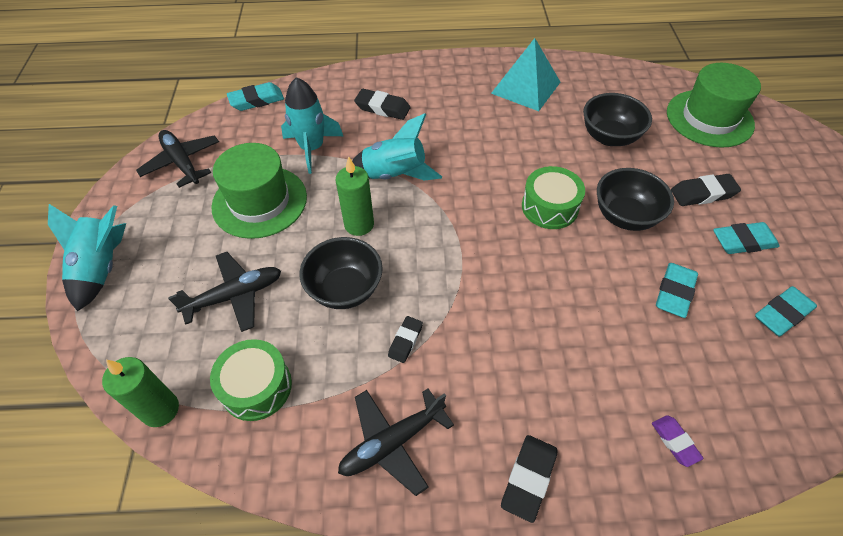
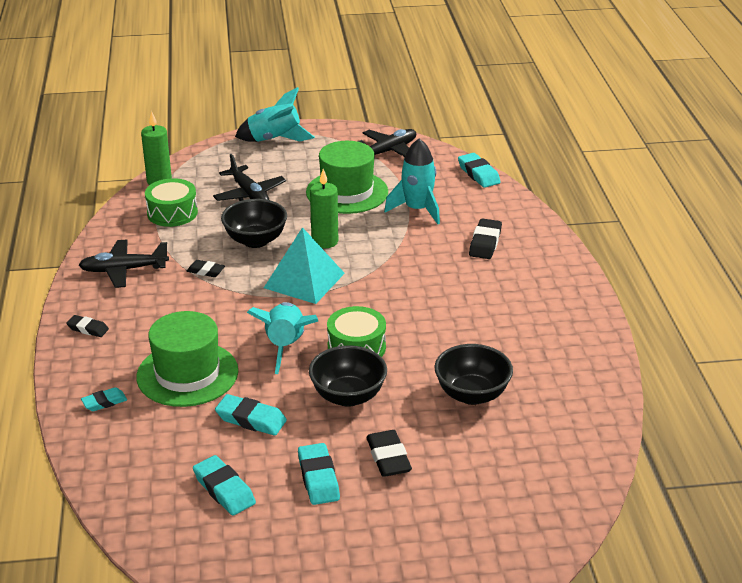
camera: 85 degrees right, 20 degrees down
black plane [338,389,454,496] -> black plane turned 60 degrees counterclockwise [79,239,169,288]
turquoise rocket [352,113,442,180] -> turquoise rocket moved to [247,302,318,374]
turquoise pyramid [491,38,560,111] -> turquoise pyramid moved to [264,227,345,304]
black eraser [501,435,558,523] -> black eraser [66,315,109,337], size x0.64
purple eraser [652,415,703,467] -> turquoise eraser [81,387,127,411]
green hat [667,63,761,148] -> green hat moved to [136,311,238,407]

